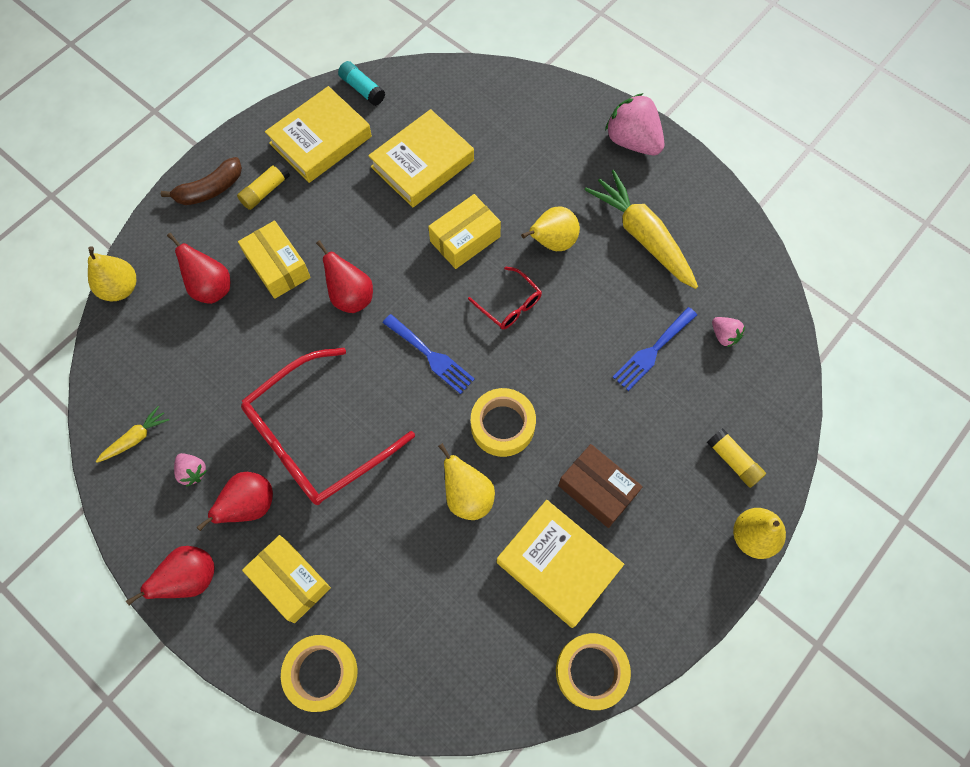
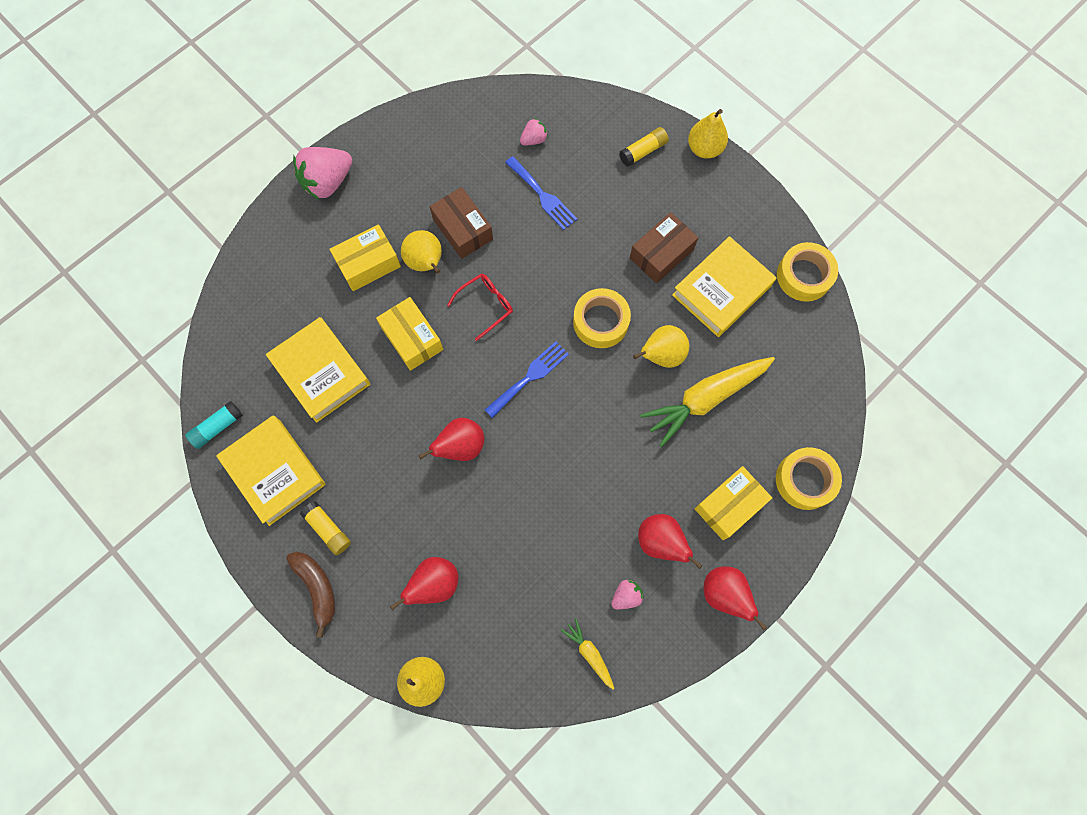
camera: 85 degrees left, 5 degrees up
yellow box [238,220,311,299] -> yellow box moved to [330,224,401,291]
red glasses [241,348,415,505] -> none
yellow carrot [585,170,698,289] -> yellow carrot moved to [640,357,775,447]
none -> brown box [430,187,493,259]

